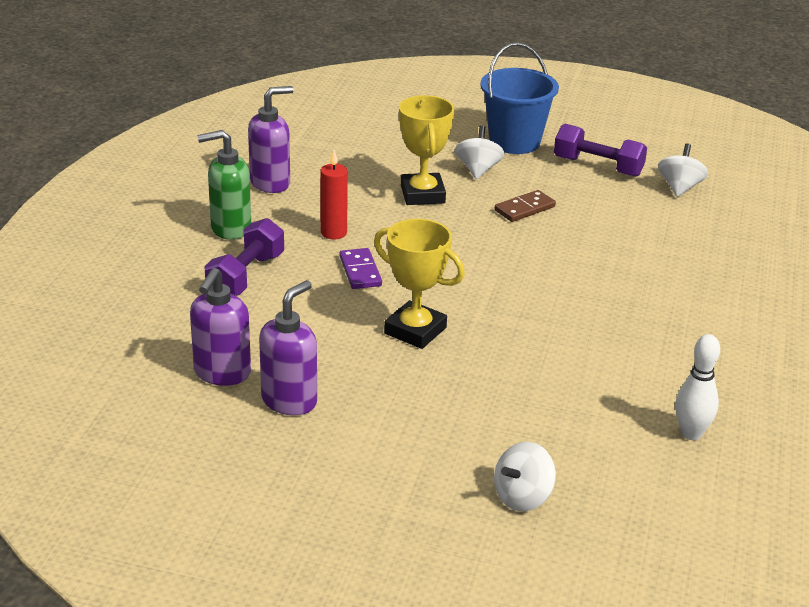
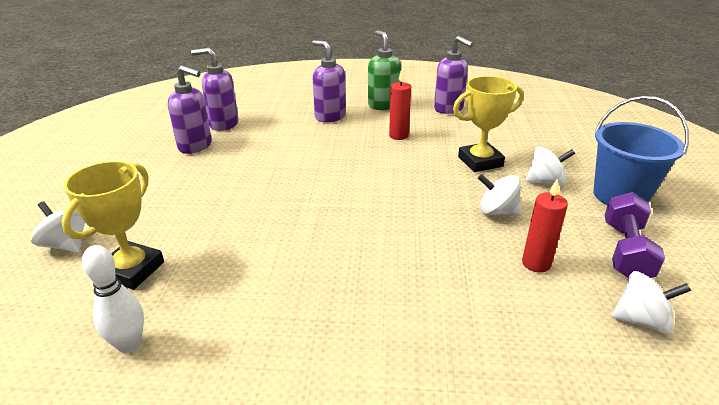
camera: 80 degrees right, 0 degrees up
purple dumbbell [204,218,284,296] -> purple soap dispenser [312,40,346,123]
purple domino [340,248,382,289] -> none
yellow trophy [374,219,465,349] -> yellow trophy moved to [61,161,164,290]
brown domino [495,190,556,222] -> white spinning top [478,174,522,215]
none -> red candle [522,178,568,273]

